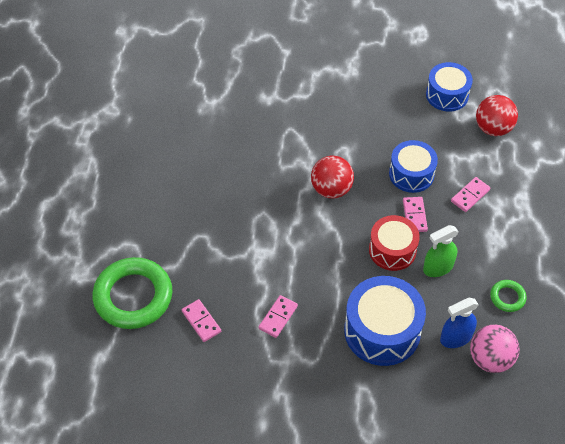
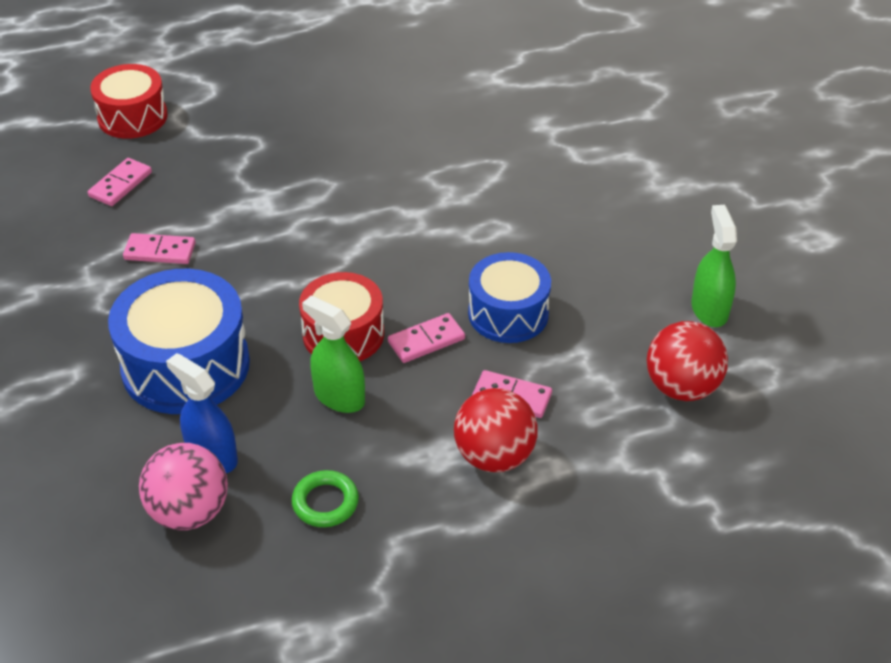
camera: 65 degrees right, 10 degrees down
green ring [92,257,172,329] -> red drum [90,64,168,139]
red ball [311,156,354,198] -> red ball moved to [454,388,538,472]
blue drum [426,62,473,111] -> green spray bottle [692,205,737,327]

